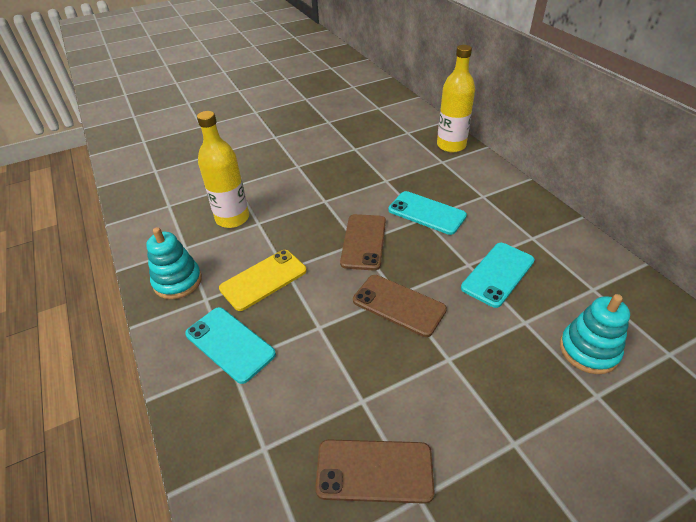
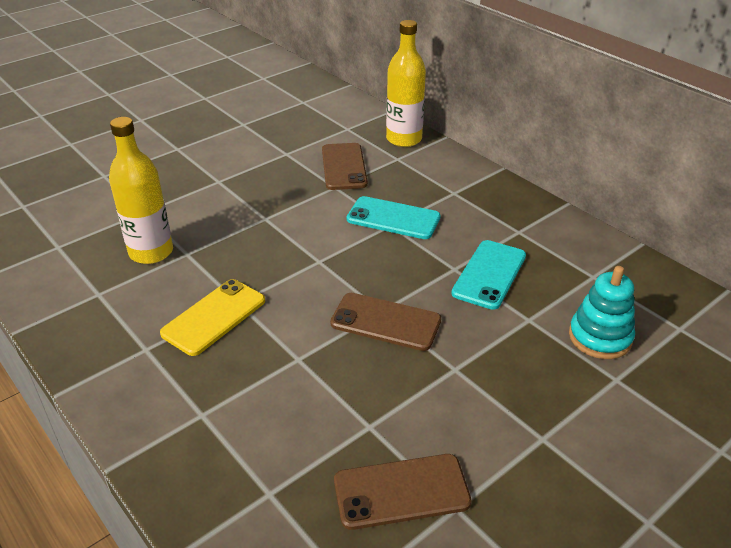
camera: 15 degrees left, 5 degrees down
turquoise stacking toy [146,227,202,299] -> none
turquoise phone [185,307,276,384] -> none
brown phone [340,214,386,271] -> brown phone moved to [322,143,368,190]

